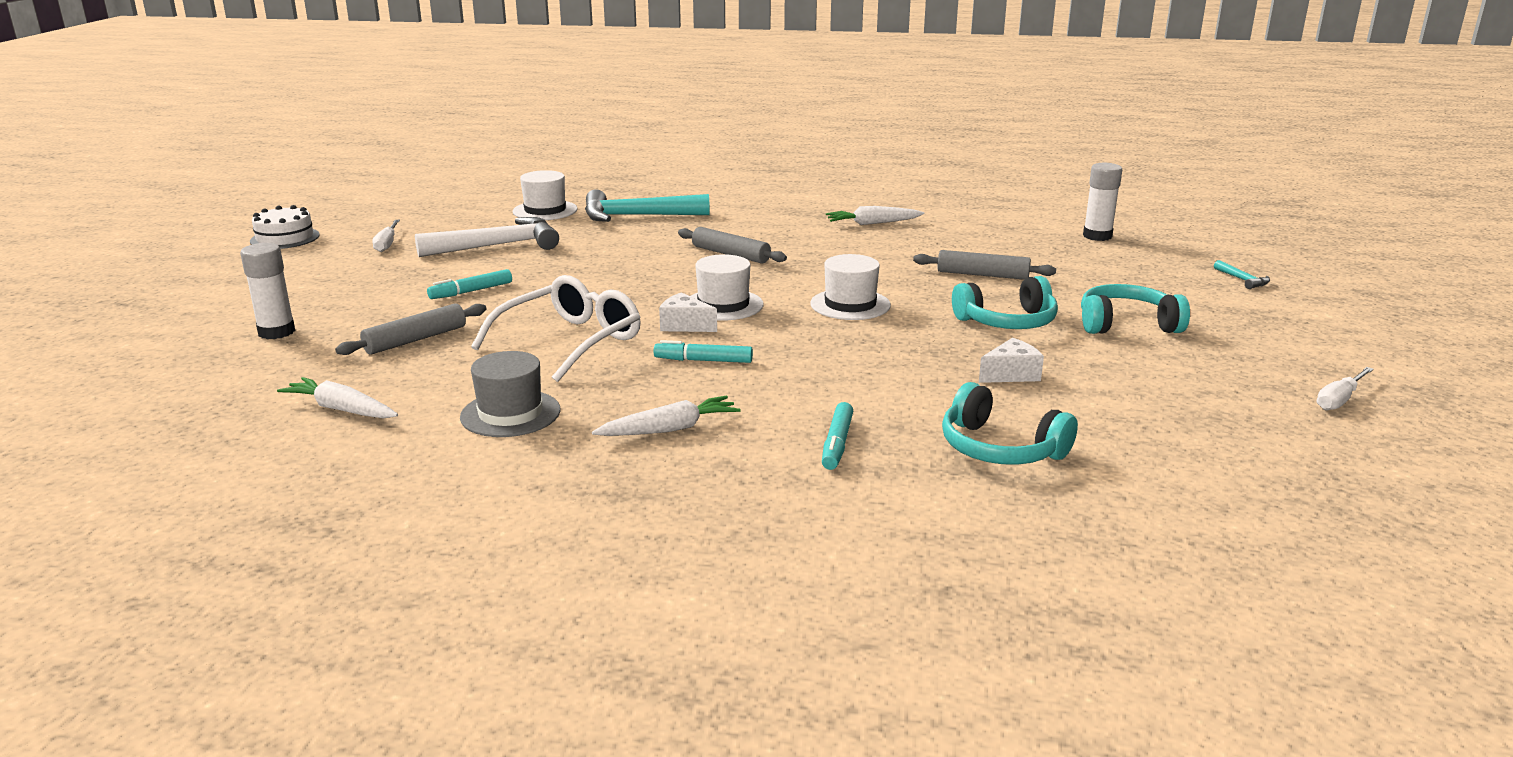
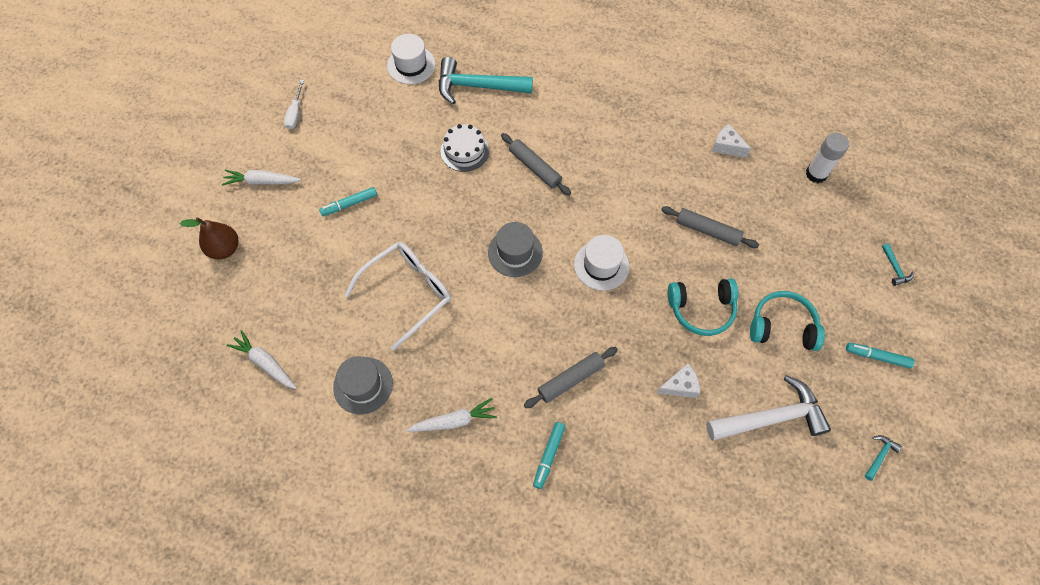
camera: 10 degrees right, 40 degrees up
white glue stick [240,243,295,339] -> brown pear [180,217,238,259]
white cake [250,205,320,249] -> white cake moved to [441,124,489,172]
grey rolling pin [335,303,487,355] -> grey rolling pin moved to [524,347,618,408]
white hammer [415,217,559,257] -> white hammer moved to [706,375,831,441]
turquoise marker [654,340,753,363] -> turquoise marker moved to [846,343,915,368]
white cheese [659,292,717,332] -> white cheese moved to [712,124,751,158]
white hat [691,254,764,320] -> grey hat [488,222,543,277]
white carrot [826,206,924,225] -> white carrot moved to [222,170,301,186]
turquoise headphones [942,382,1078,465] -> none
white screwdriver [1317,367,1374,410] -> turquoise hammer [864,435,902,481]

